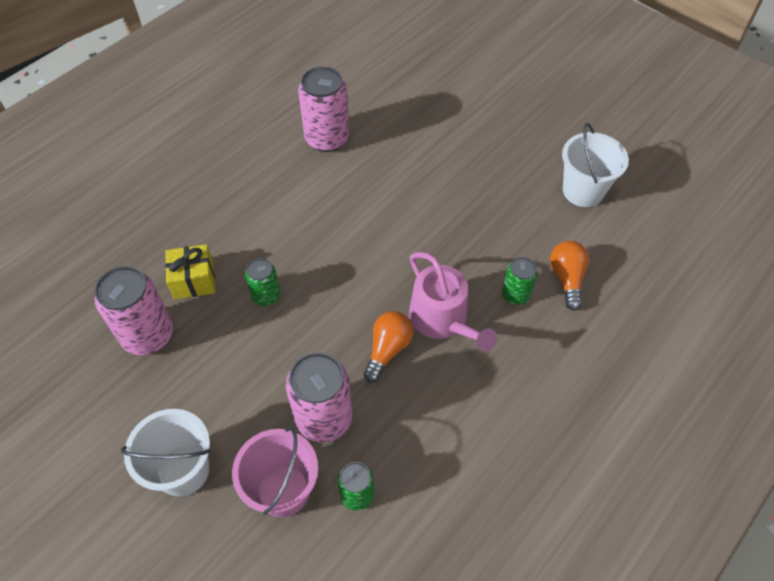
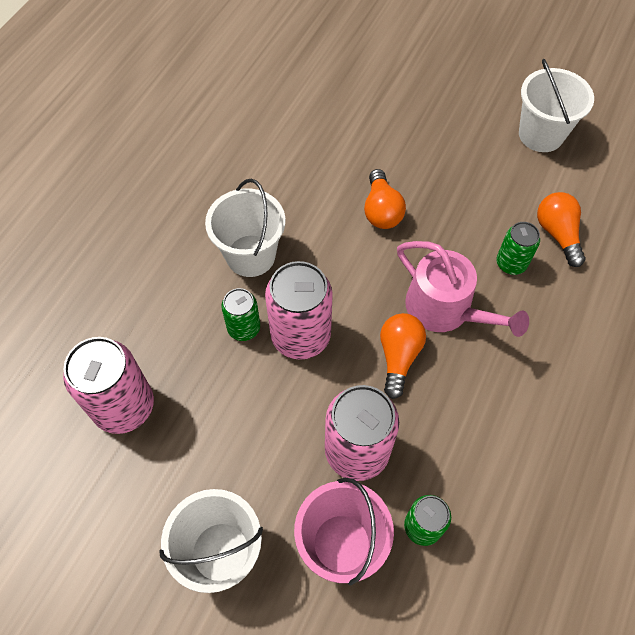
camera: 15 degrees left, 5 degrees up
yellow gift [165,244,215,299] -> none
pink can [298,67,349,152] -> pink can moved to [265,261,333,360]
none -> white bucket [205,179,286,277]
none -> orange light bulb [364,169,406,229]

